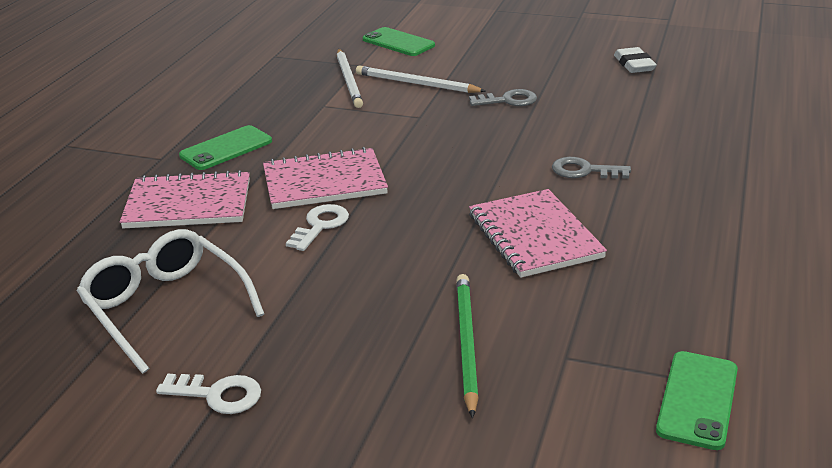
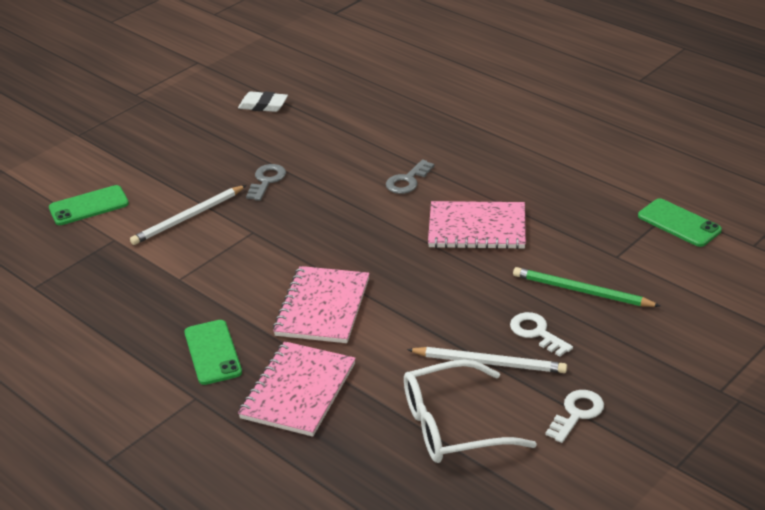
camera: 65 degrees left, 5 degrees up
white key [286,204,349,251] -> white key moved to [510,312,573,357]
white pencil [337,49,363,108] -> white pencil moved to [407,347,567,373]

